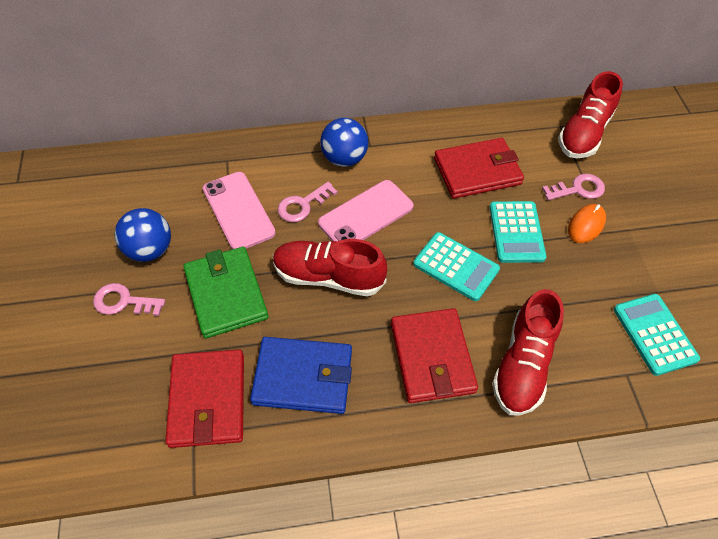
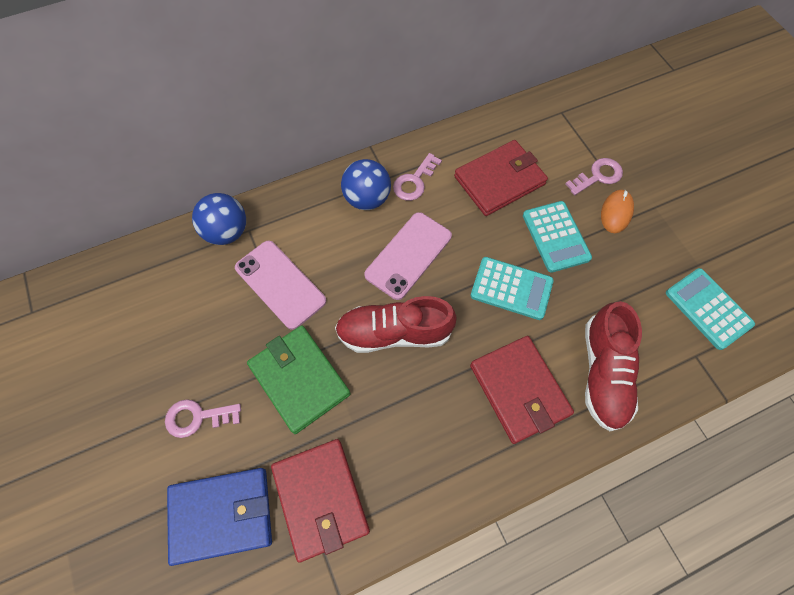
camera: 15 degrees left, 10 degrees up
blue ball [115,208,171,262] -> blue ball moved to [192,193,246,245]
blue wallet [250,337,352,414] -> blue wallet moved to [167,468,272,566]
pink key [277,182,338,222] -> pink key moved to [393,153,442,201]
red shoe [558,71,623,158] -> none

